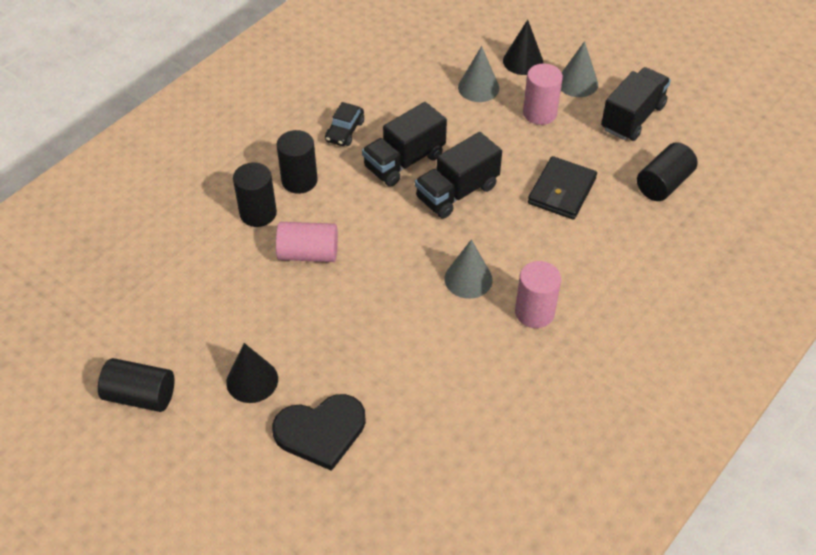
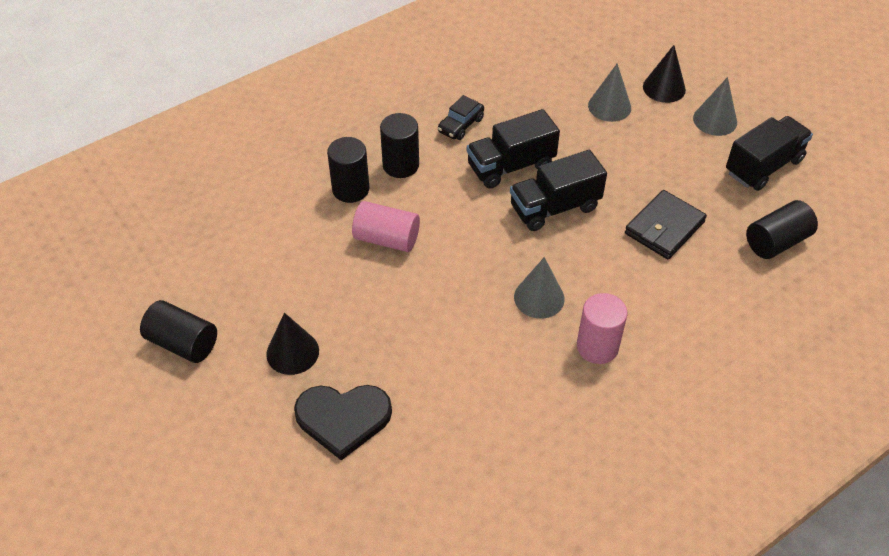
camera: 15 degrees right, 0 degrees up
pink cylinder [523,64,563,125] -> none

